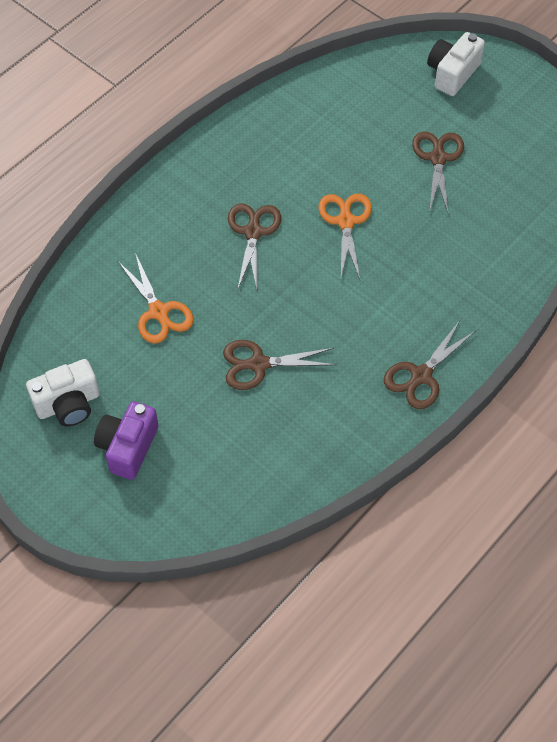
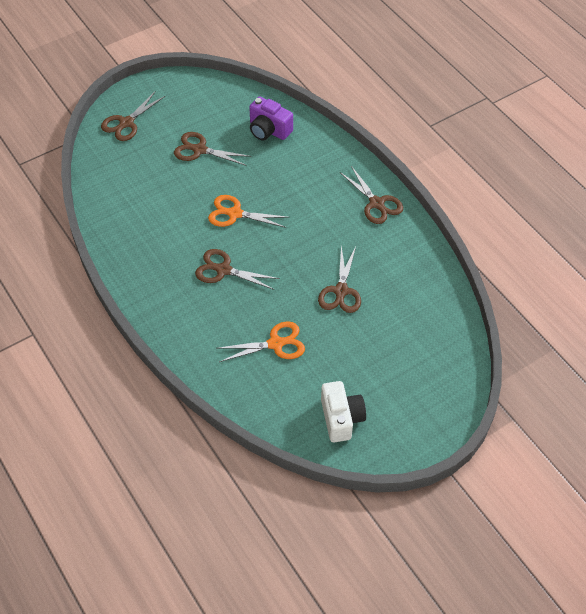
camera: 75 degrees left, 5 degrees down
purple camera [94,401,159,480] -> purple camera moved to [249,97,293,141]
white camera [427,32,485,96] -> brown scissors [101,91,165,141]

